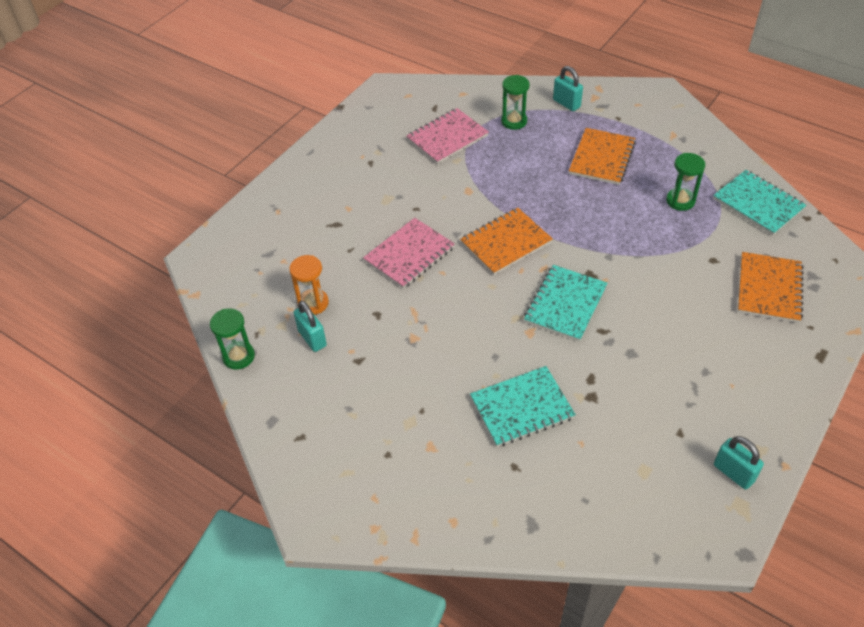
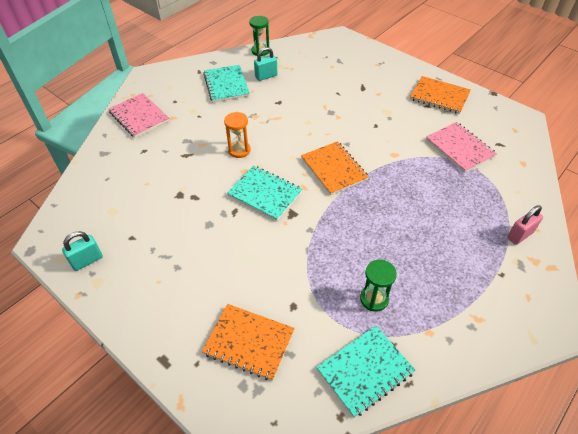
camera: 95 degrees right, 0 degrees up
orange hourglass [289,255,329,315] -> orange hourglass moved to [224,112,251,158]
pink notebook [363,218,455,289] -> pink notebook moved to [109,93,170,138]
turquoise notebook [470,366,576,447] -> turquoise notebook moved to [203,65,250,102]
green hourglass [501,75,530,130] -> none
turquoise padlock [553,66,583,111] -> pink padlock [507,205,543,245]
orange notebook [569,128,636,185] -> orange notebook moved to [410,76,471,114]

